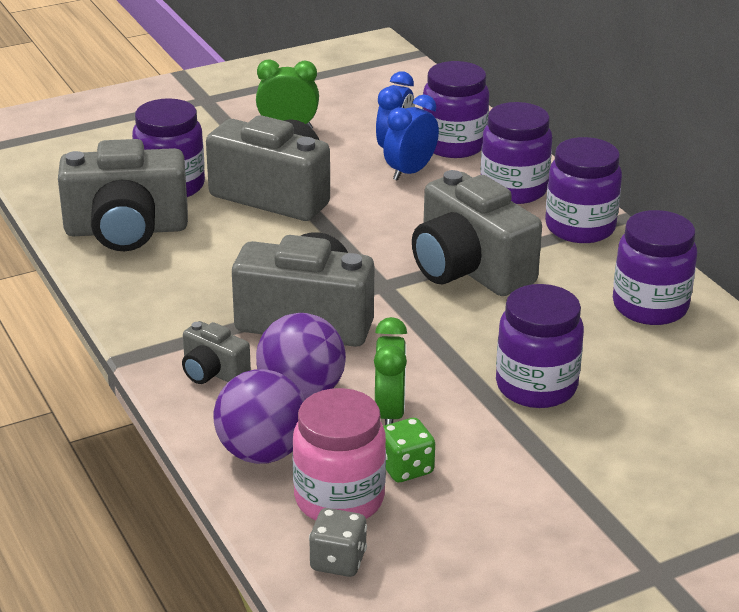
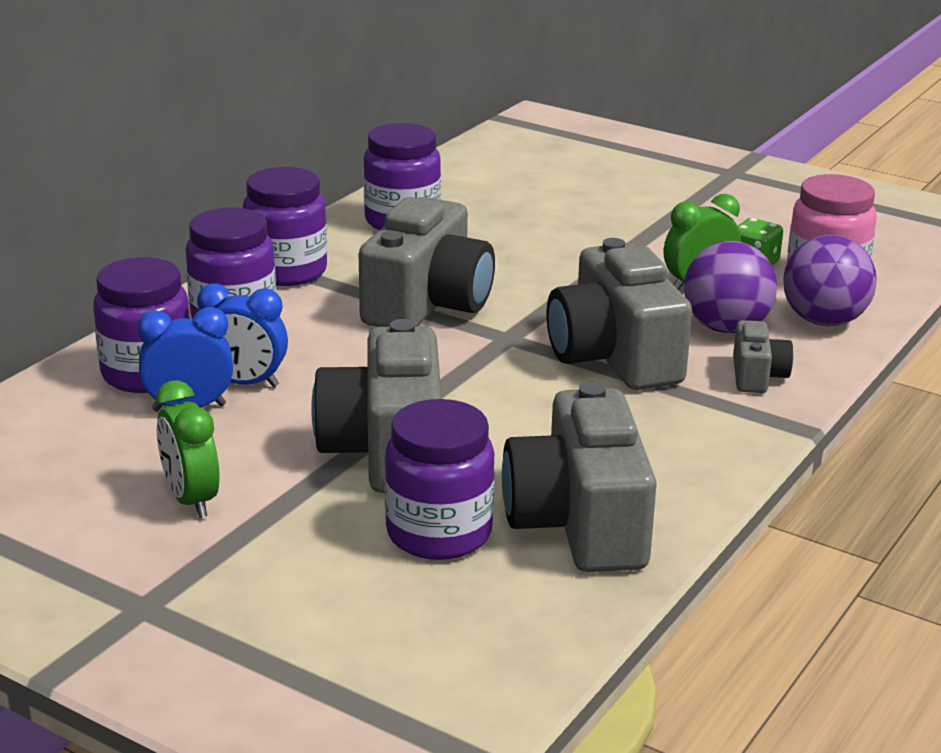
camera: 120 degrees left, 5 degrees down
grey camera [58,139,188,251] -> grey camera turned 150 degrees counterclockwise [502,382,657,572]
grey dice [309,508,367,577] -> none
purple jar [496,284,584,408] -> none

